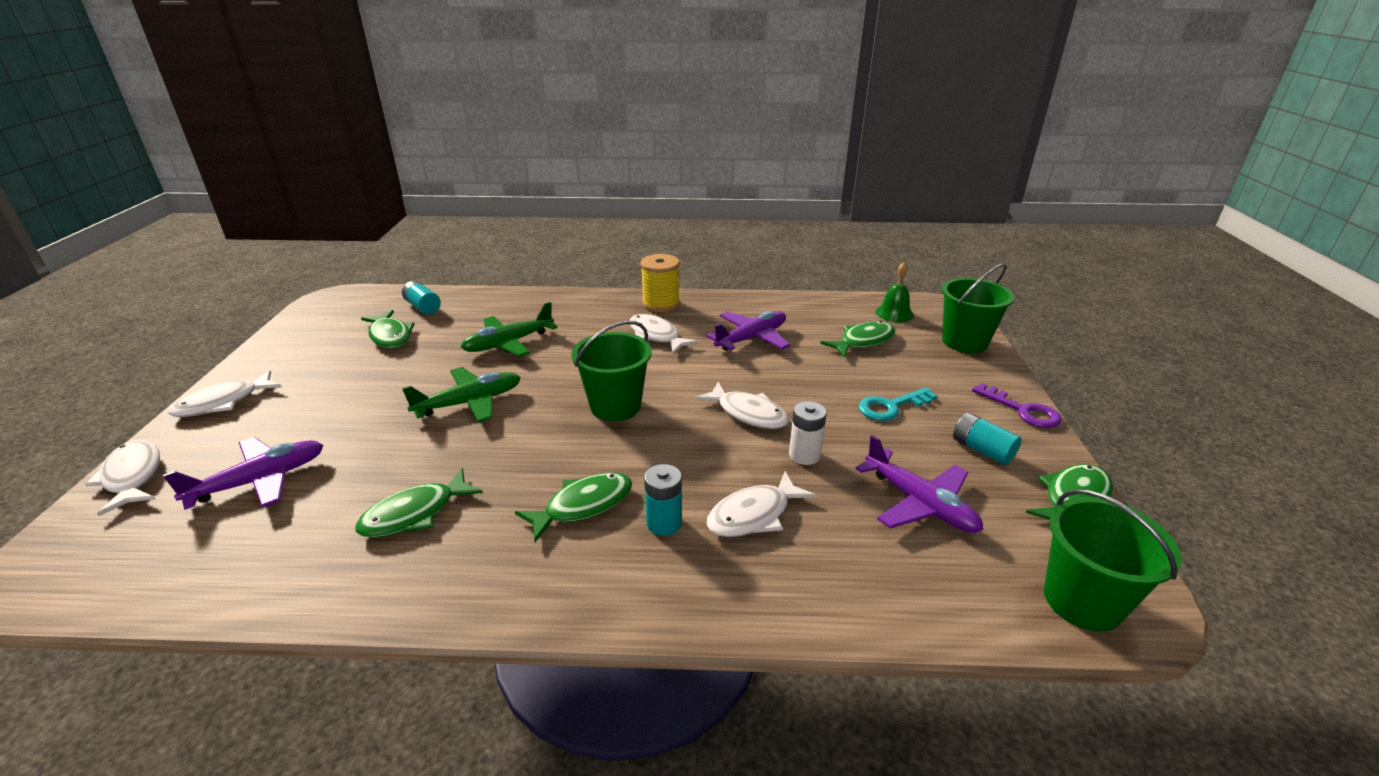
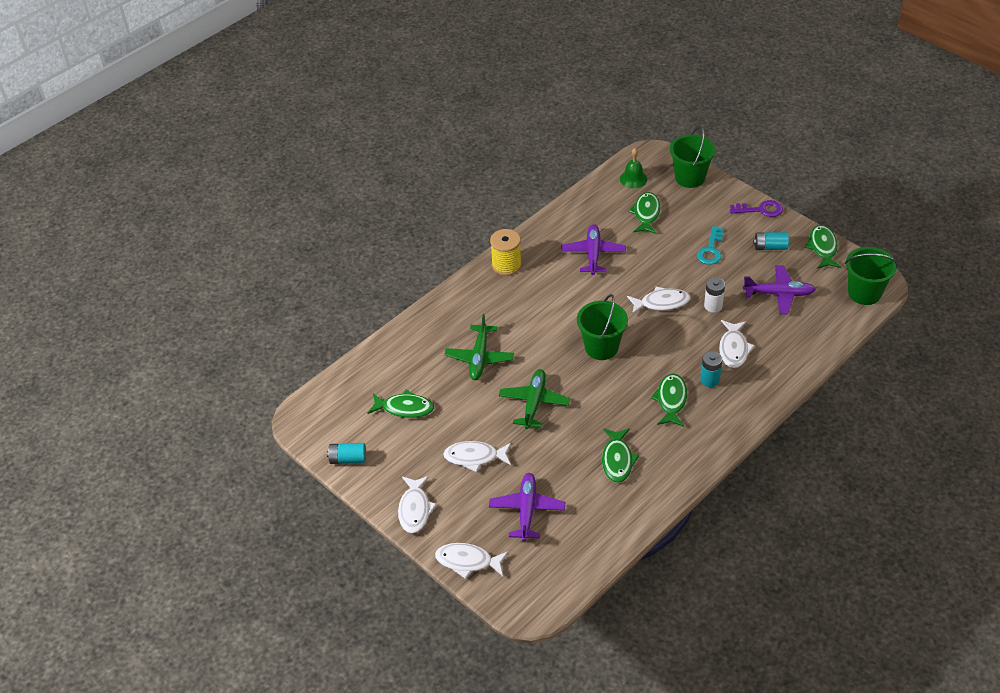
camera: 45 degrees left, 15 degrees up
turquoise battery [402,281,441,314] -> turquoise battery moved to [327,443,366,464]
white fish [630,314,698,354] -> white fish moved to [443,441,511,472]

